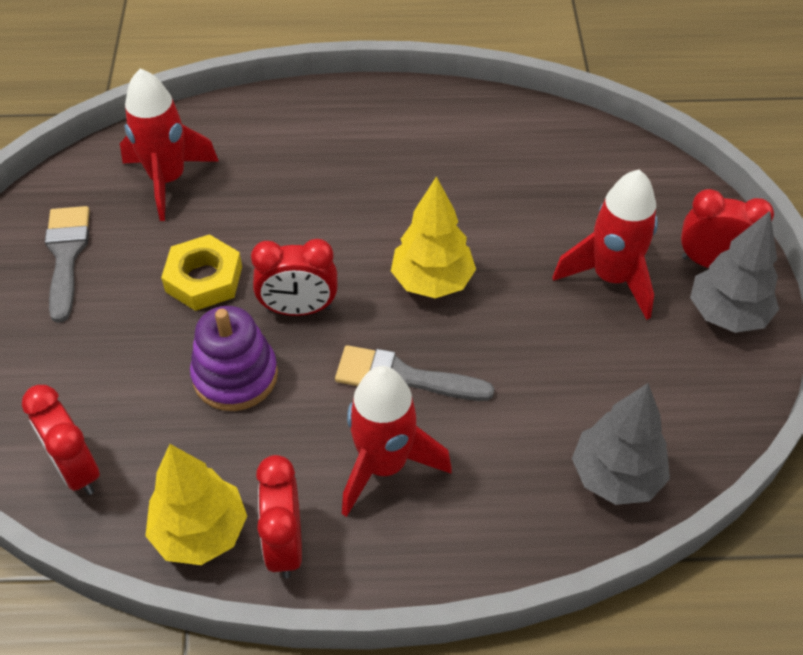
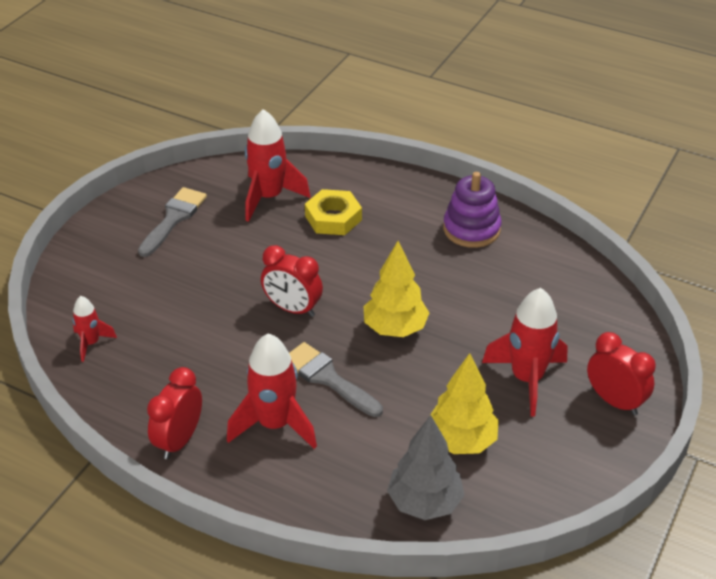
camera: 30 degrees right, 10 degrees down
red clock [22,385,100,495] -> red rocket [72,296,117,362]
yellow tree [146,444,247,565] -> yellow tree moved to [431,353,499,454]
yellow nut [161,234,242,311] -> yellow nut moved to [305,189,362,235]
purple stacking toy [190,306,278,411] -> purple stacking toy moved to [443,172,502,248]
grey tree [690,211,779,333] -> none

